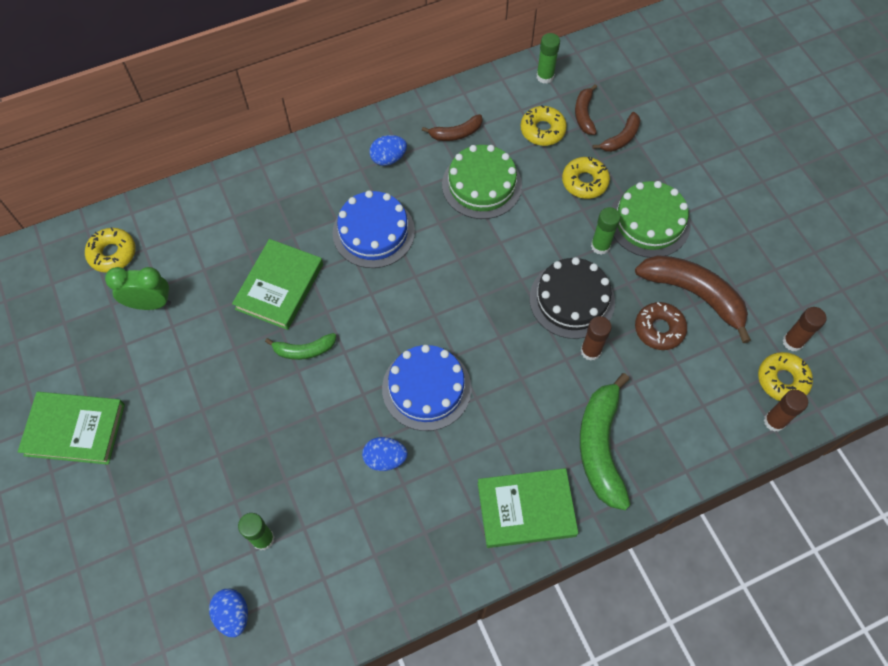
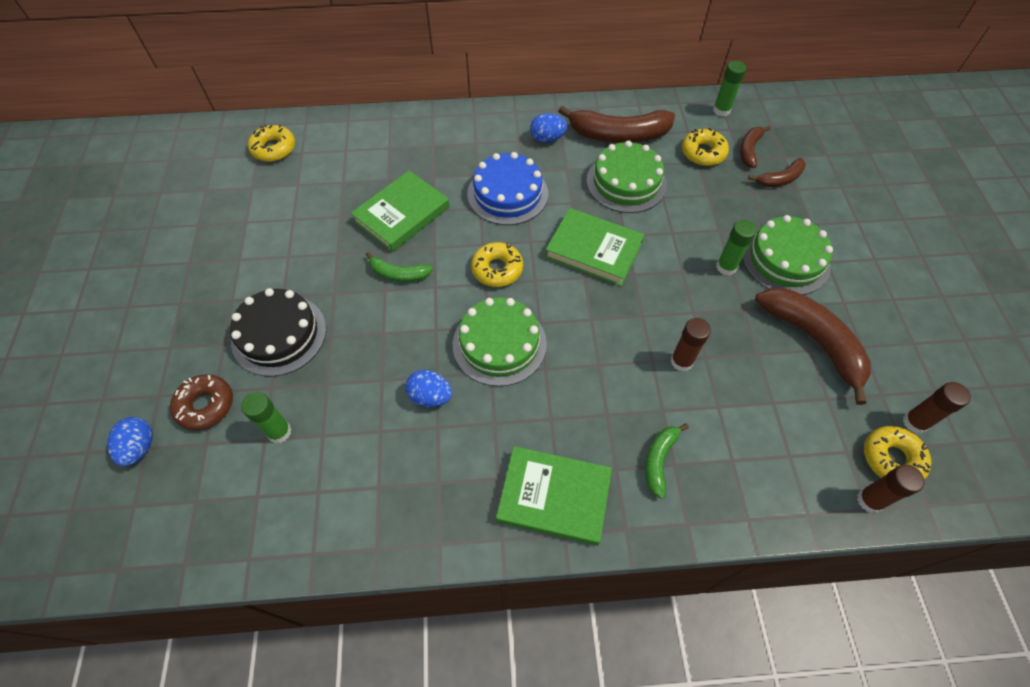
camera: 20 degrees right, 5 degrees down
green book [18,392,125,465] -> green book moved to [545,208,644,286]
green clock [105,267,171,310] -> none
blue egg [209,589,248,637] -> blue egg moved to [107,417,153,466]
blue cake [382,345,471,431] -> green cake [453,298,547,386]
brown banana [422,114,482,141] -> brown banana [558,105,675,143], size x1.89
black cake [530,257,615,339] -> black cake moved to [230,288,326,376]
yellow donut [562,157,610,199] -> yellow donut moved to [471,242,523,287]
green banana [580,373,631,510] -> green banana [645,423,689,499], size x0.53
brown donut [635,302,687,350] -> brown donut moved to [170,374,233,430]

